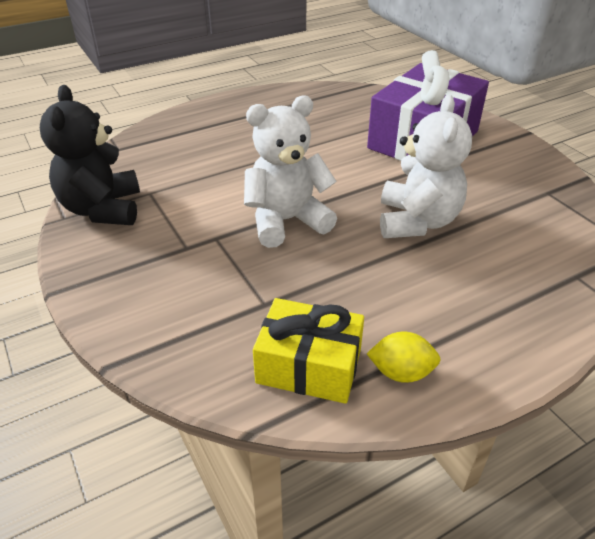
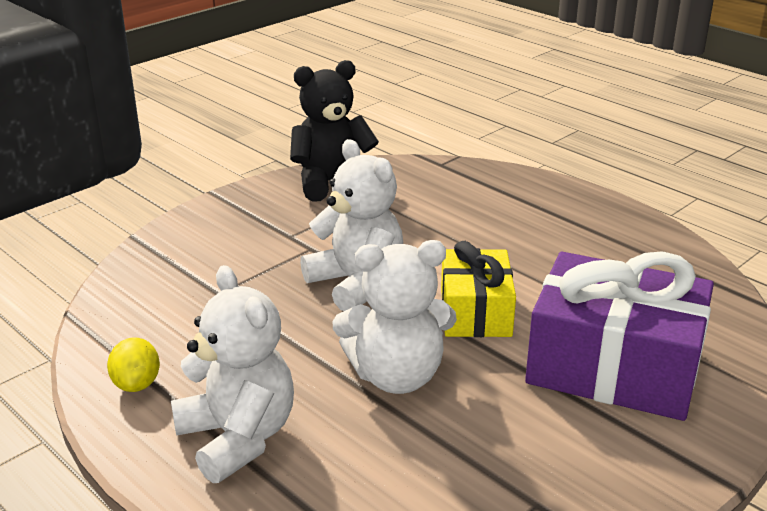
camera: 75 degrees right, 10 degrees down
yellow gift [253,298,364,404] -> yellow gift moved to [441,241,516,337]
none -> white teddy bear [171,265,294,483]

